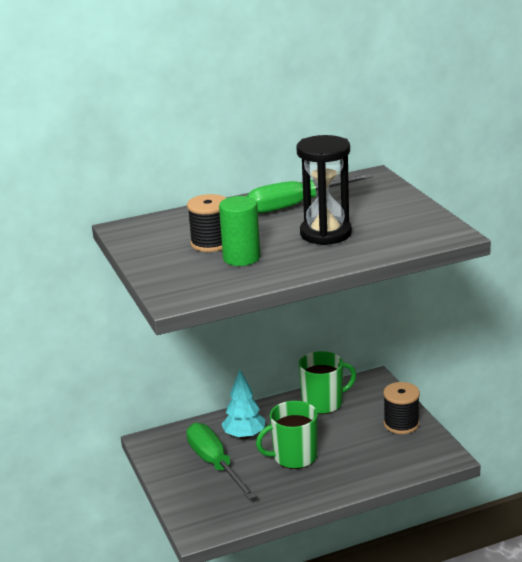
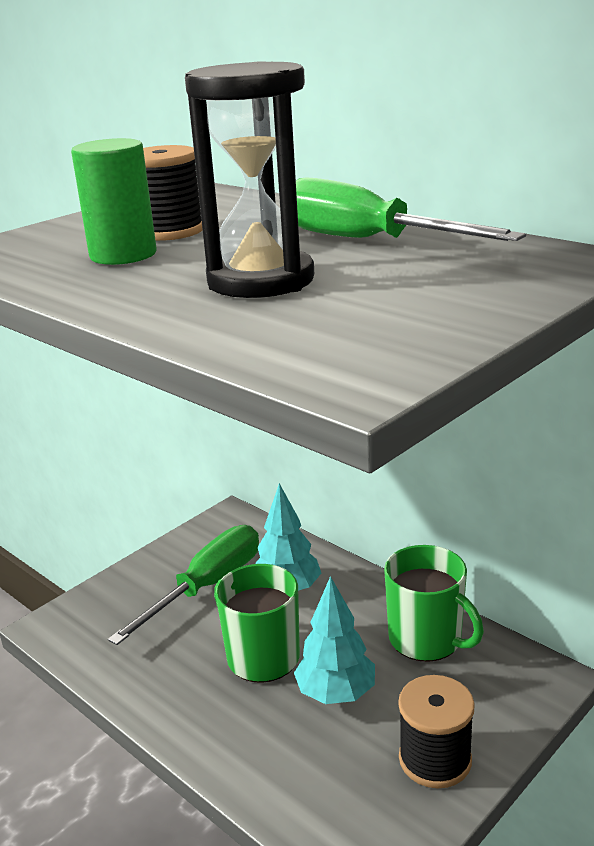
camera: 65 degrees right, 0 degrees up
none -> turquoise tree [294,576,375,704]

